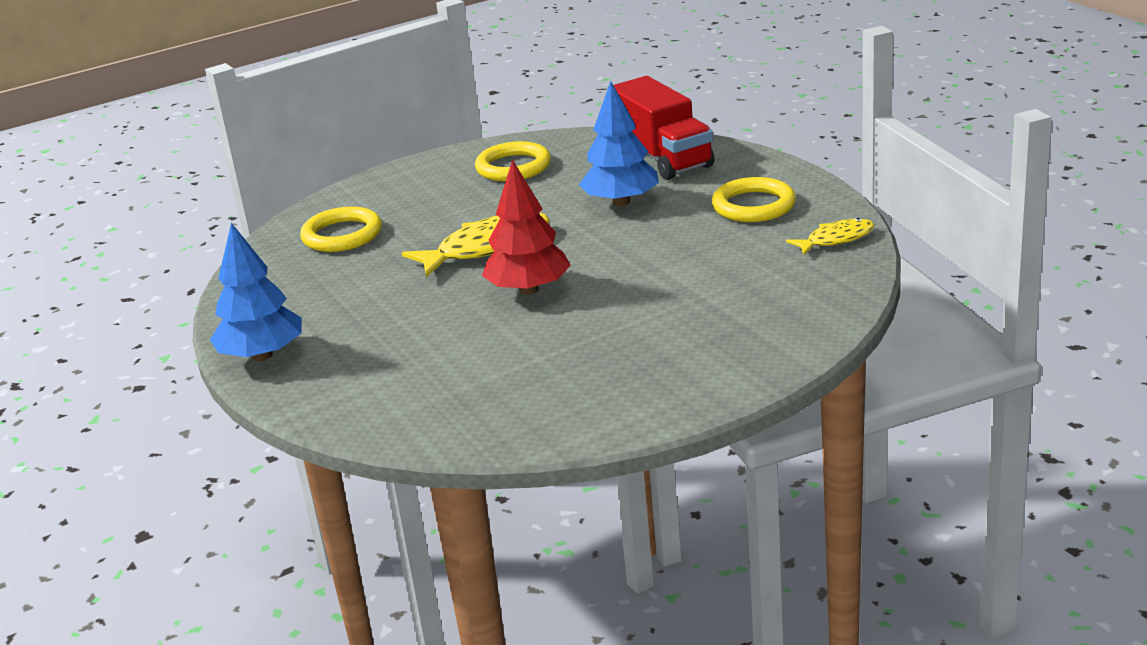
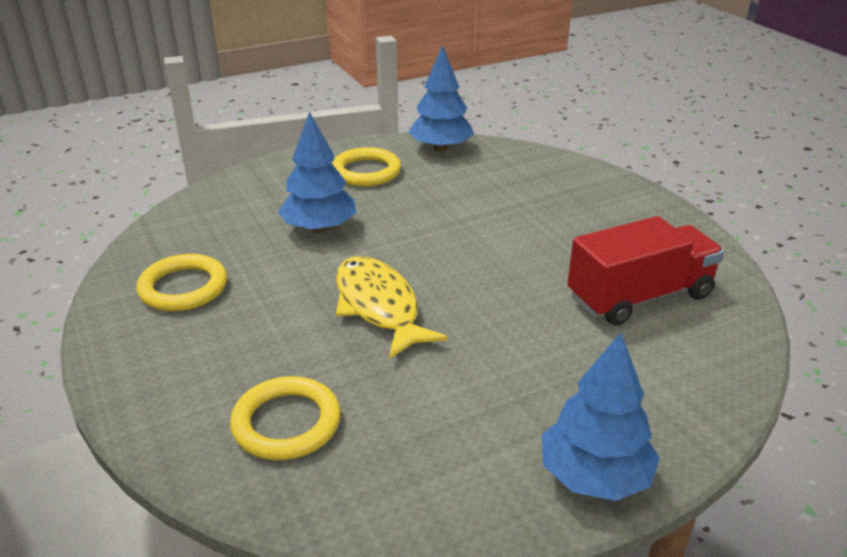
camera: 90 degrees left, 5 degrees up
red tree [482,159,571,295] -> none
red truck [614,76,715,180] -> red truck moved to [567,216,724,325]
yellow fish [786,218,874,255] -> blue tree [408,45,474,152]

